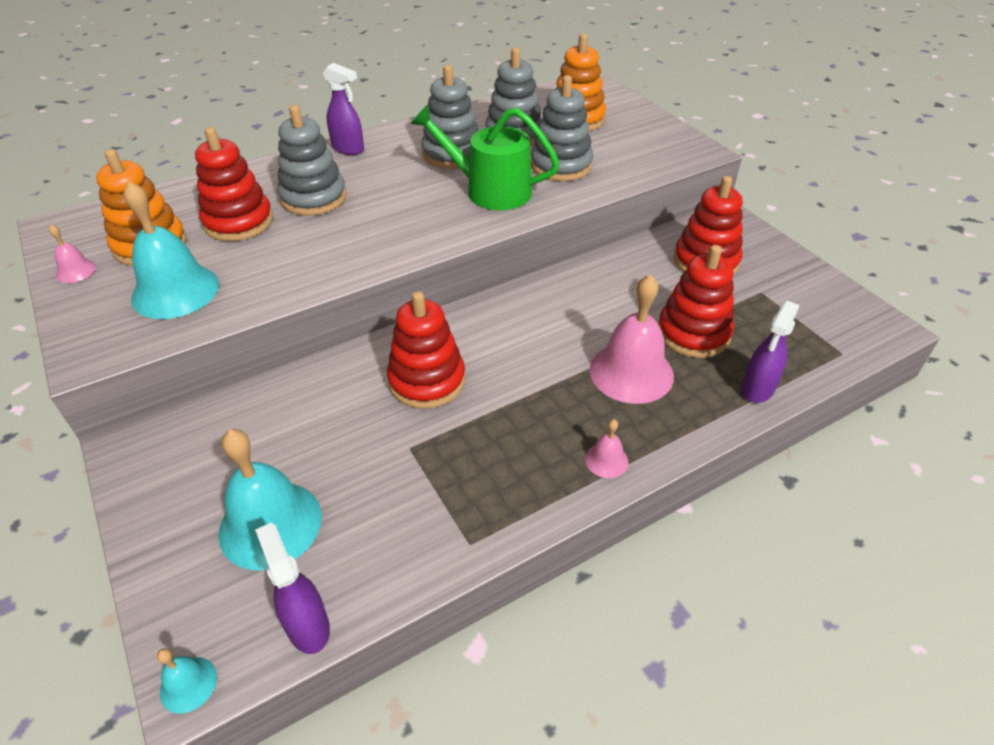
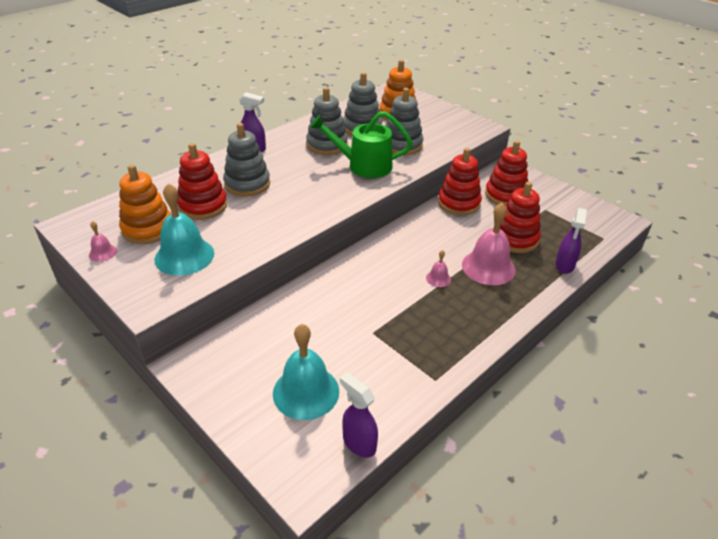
camera: 15 degrees left, 5 degrees down
turquoise bell [157,648,217,713] -> none
red stacking toy [387,291,465,409] -> red stacking toy moved to [438,148,482,215]
pink bell [585,419,628,478] -> pink bell moved to [426,250,451,287]

